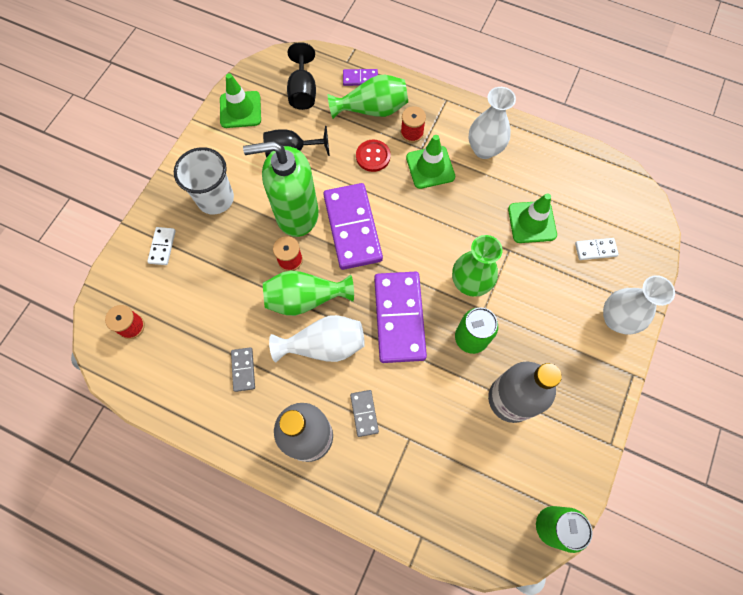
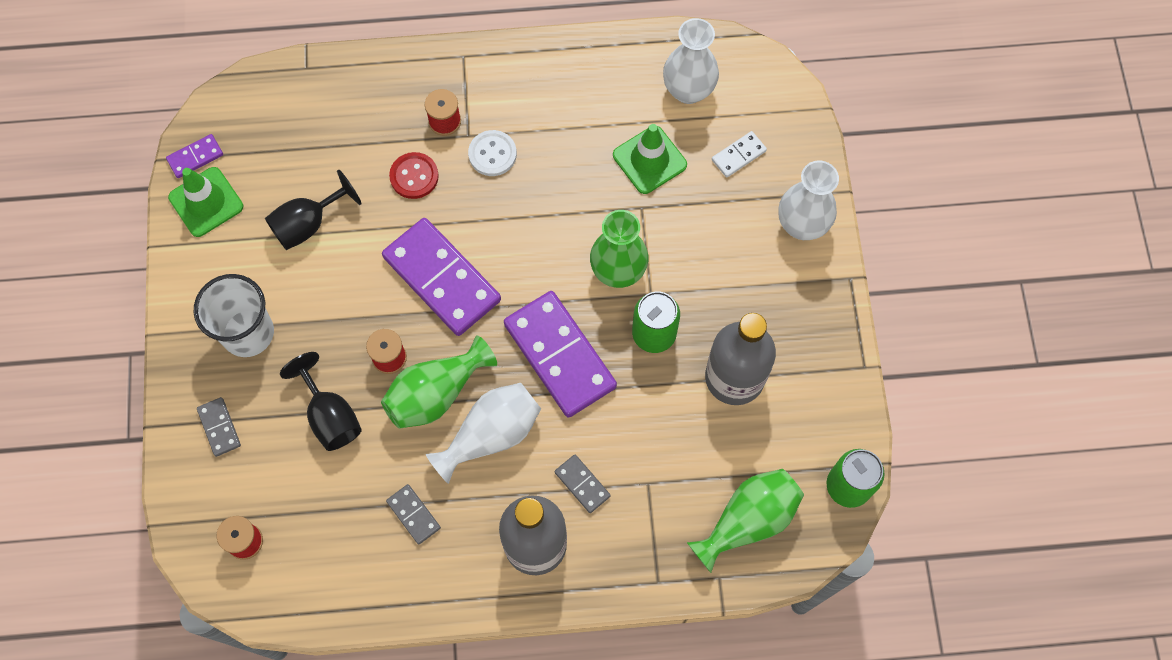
camera: 30 degrees left, 0 degrees up
white domino [147,227,176,265] -> grey domino [197,397,241,457]
green soap dispenser [243,141,319,237] -> none
black goblet [287,42,316,110] -> black goblet moved to [280,352,362,451]
green vase [328,75,408,119] -> green vase moved to [687,469,804,573]
purple domino [343,69,378,86] -> purple domino moved to [166,134,223,178]
green traffic cone [406,135,455,189] -> white button [468,130,517,176]
white vase [468,87,516,159] -> white vase moved to [663,18,719,104]

